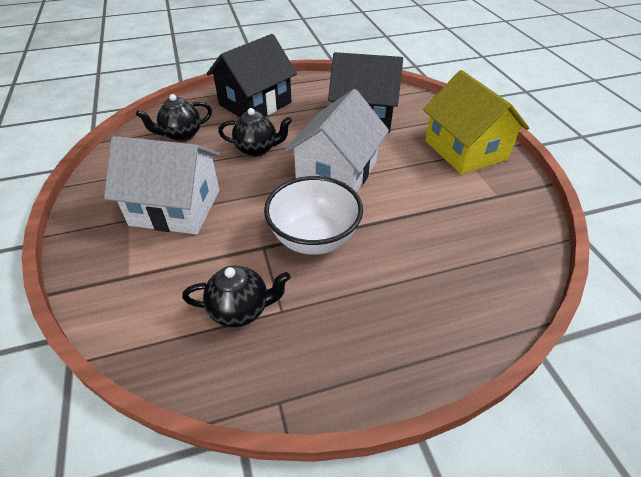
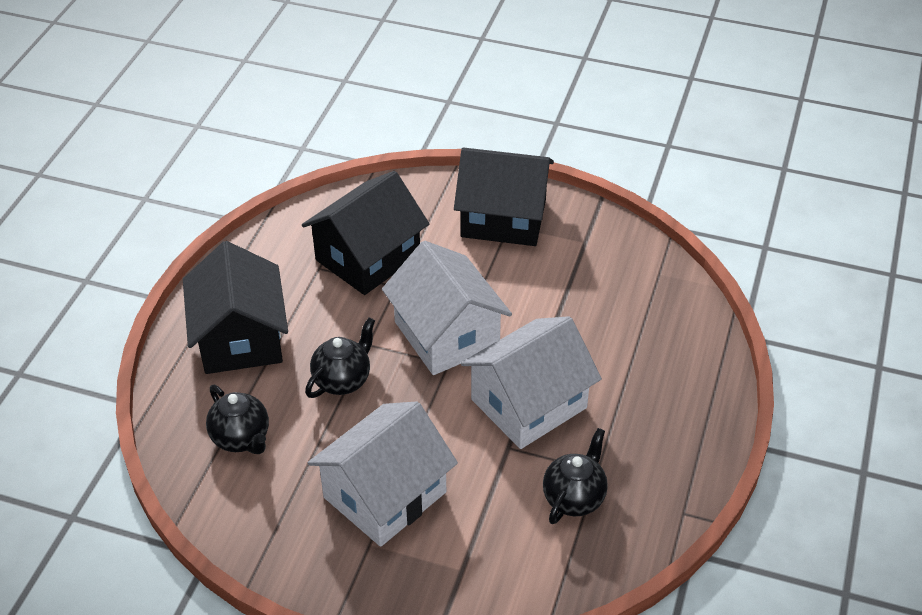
camera: 55 degrees left, 0 degrees up
black teapot [136,94,212,142] -> black teapot turned 45 degrees counterclockwise [206,385,269,454]
white bowl [264,176,363,255] -> white house [461,316,602,449]
yellow house [423,70,529,175] -> black house [454,147,554,246]

